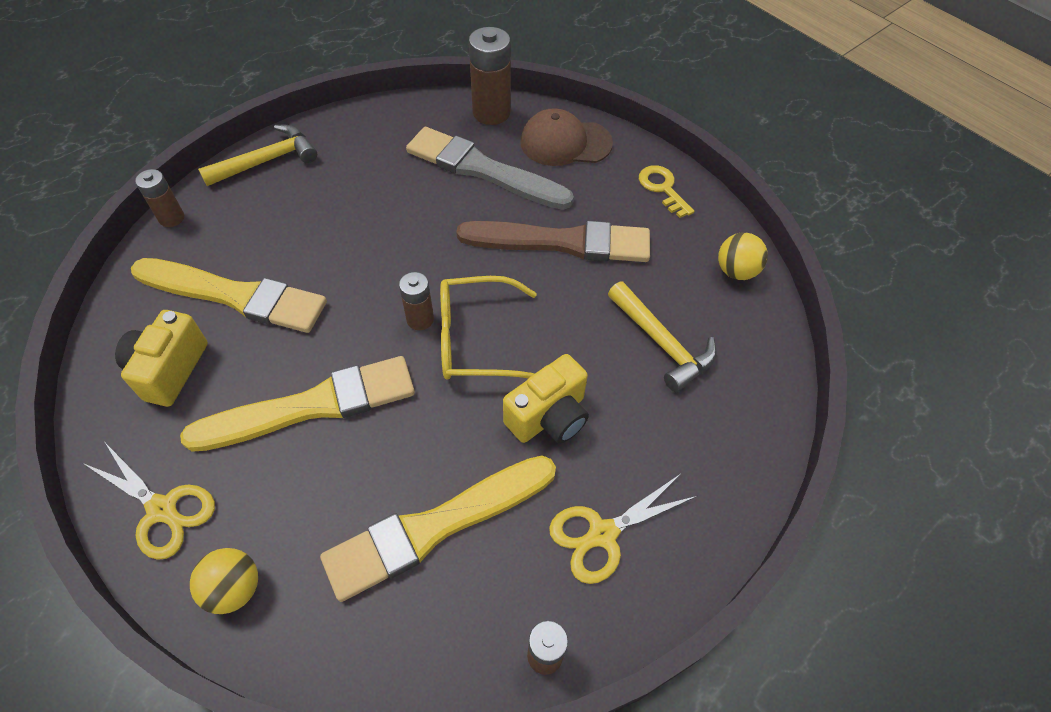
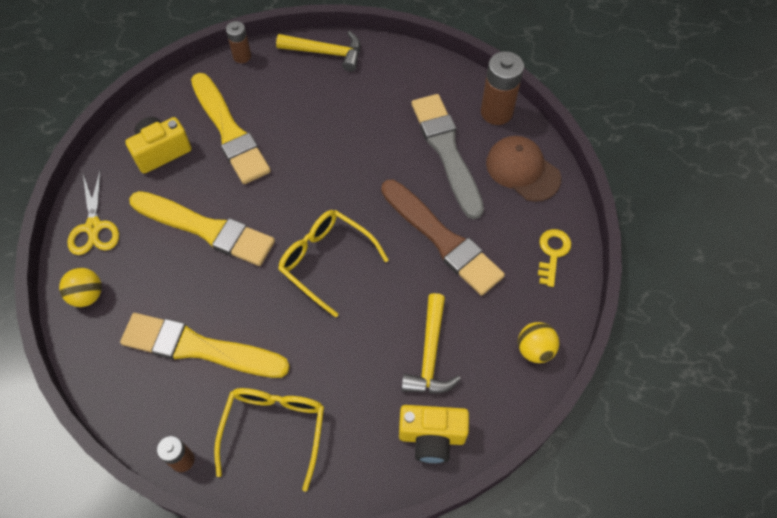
camera: 45 degrees right, 5 degrees up
brown battery [399,272,434,330] -> none
yellow camera [503,354,589,444] -> yellow camera moved to [399,405,469,464]
yellow scissors [549,475,697,584] -> yellow glasses [214,388,324,492]

